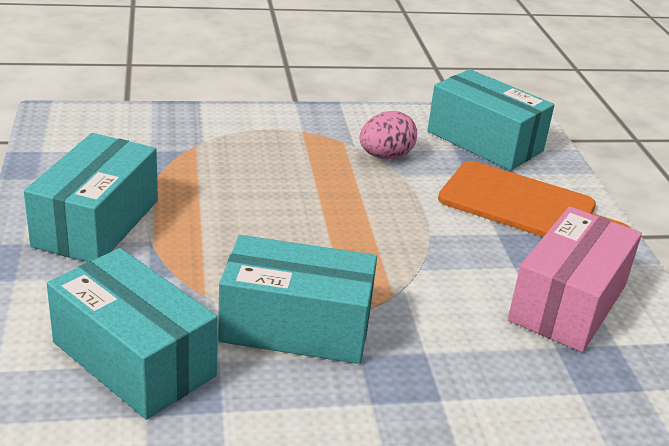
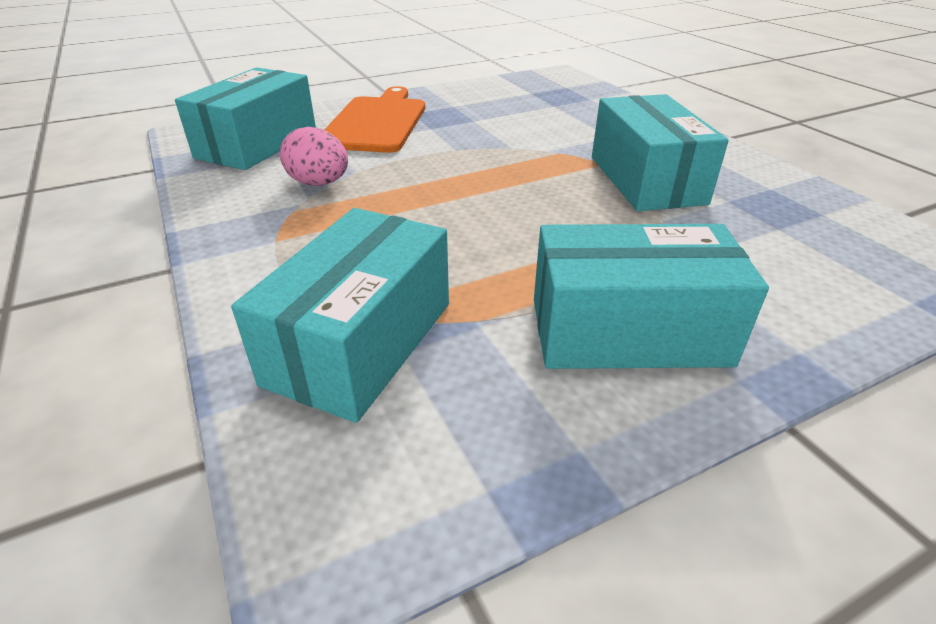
camera: 105 degrees left, 5 degrees up
turquoise box [47,248,218,419] -> turquoise box moved to [231,208,449,423]
pink box [508,206,642,352] -> none

